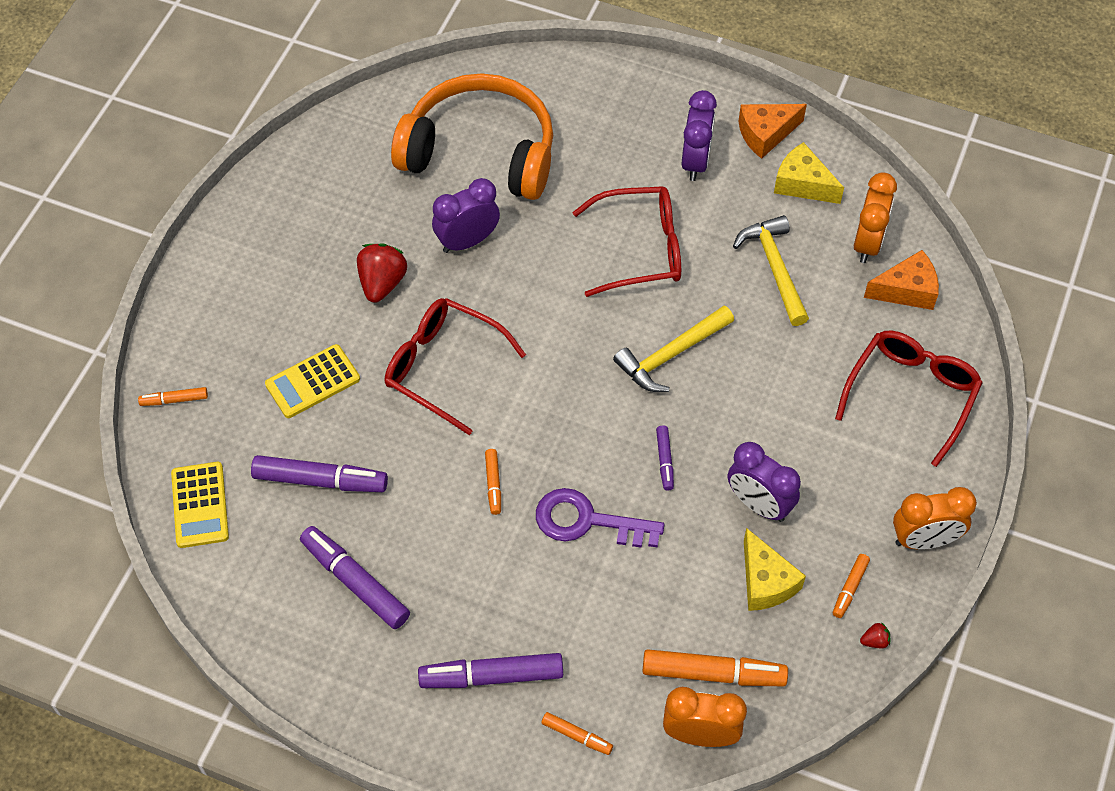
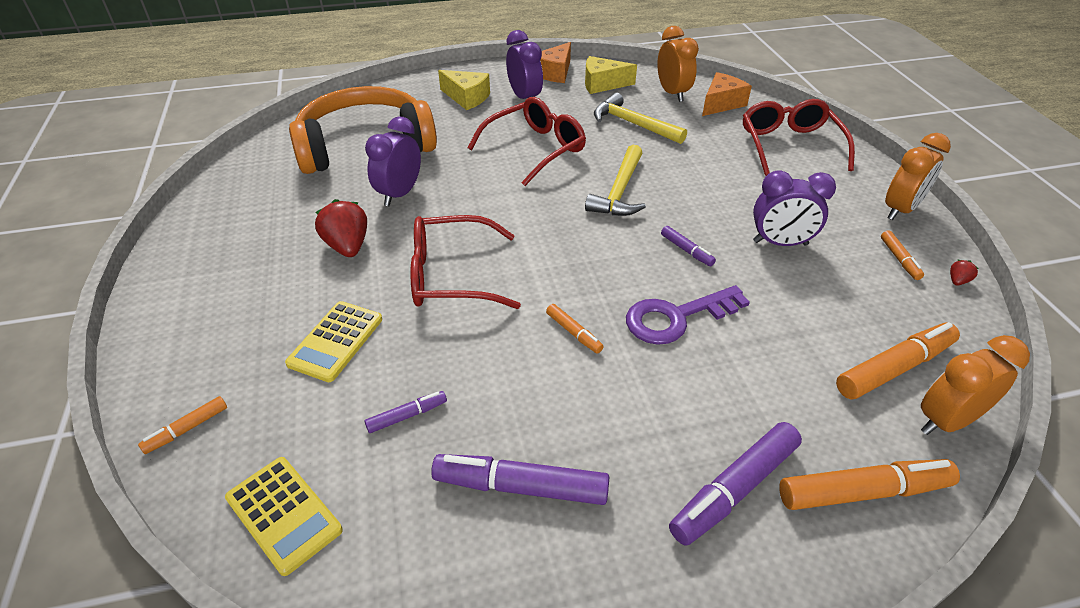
camera: 35 degrees left, 15 degrees down
purple marker [251,455,388,492] -> purple marker [365,391,447,433], size x0.52
orange marker [541,712,613,755] -> orange marker [779,459,960,510], size x1.94
yellow cheese [744,528,806,611] -> yellow cheese moved to [438,70,490,110]

